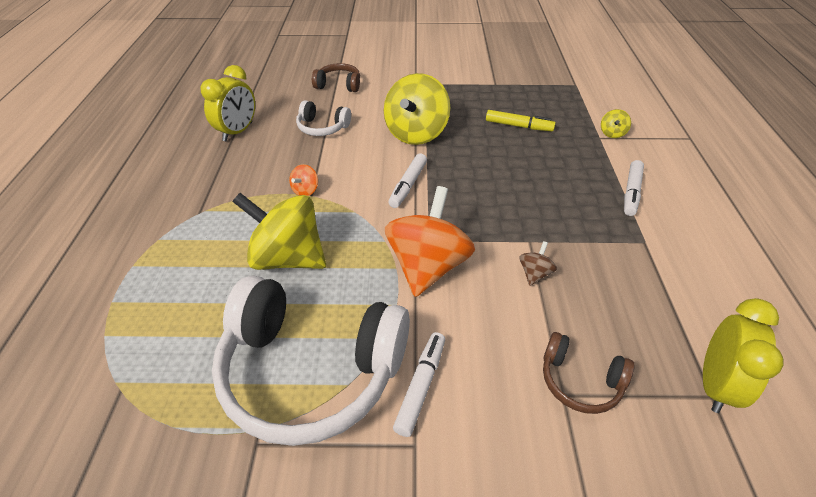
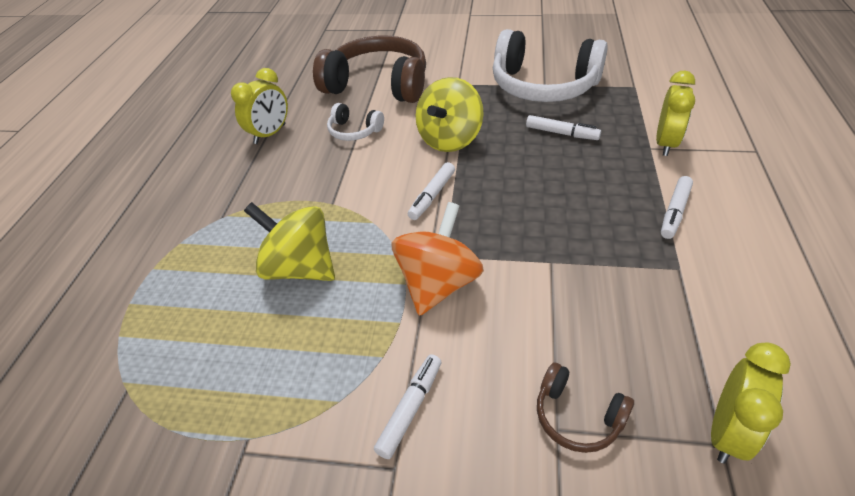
camera: 10 degrees right, 0 degrees up
white headphones [212,275,410,446] -> white headphones moved to [493,29,608,102]
orange spinning top [289,164,318,196] -> none
brown headphones [312,63,360,92] -> brown headphones [313,35,426,103], size x2.17
yellow marker [486,110,556,131] -> white marker [526,115,601,140]
brown spinning top [520,241,557,286] -> none
yellow spinning top [601,109,631,138] -> yellow clock [656,71,695,156]

